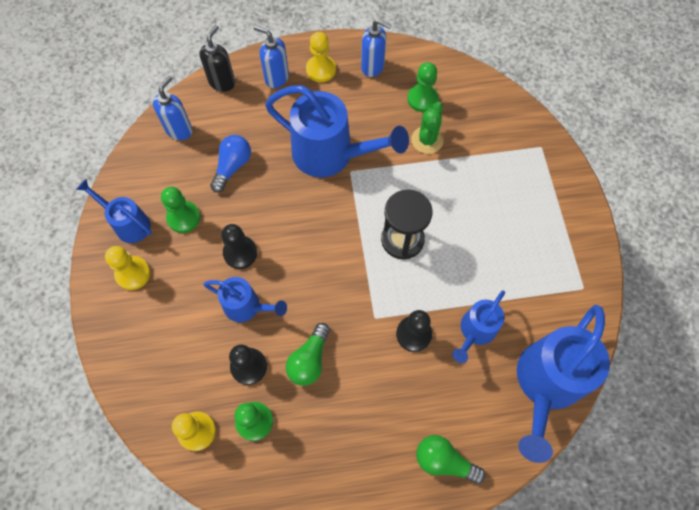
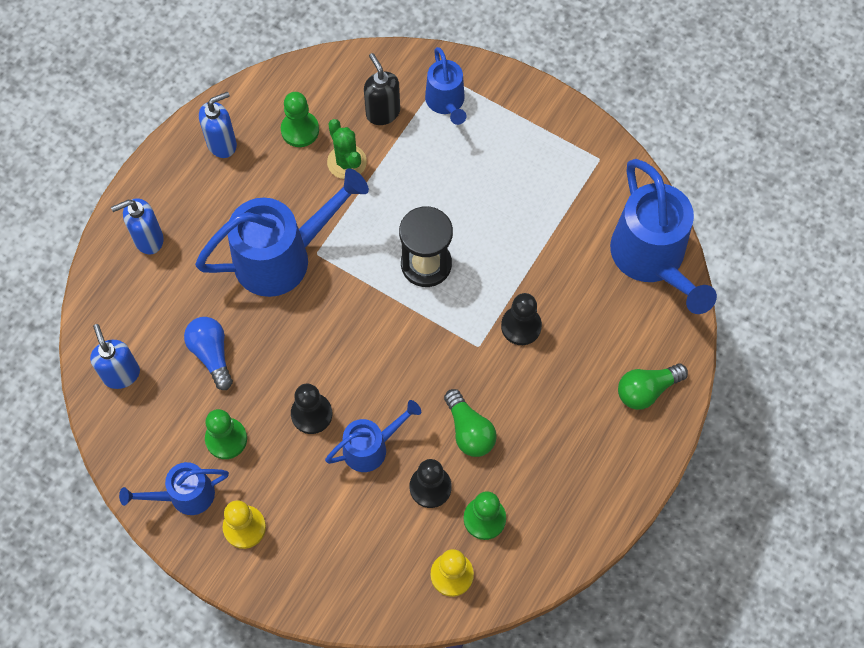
camera: 50 degrees left, 0 degrees up
black soap dispenser [199,25,235,92] -> black soap dispenser moved to [364,53,400,125]
yellow pawn [306,32,336,82] -> none
blue watering can [452,290,505,363] -> blue watering can moved to [425,47,466,125]

